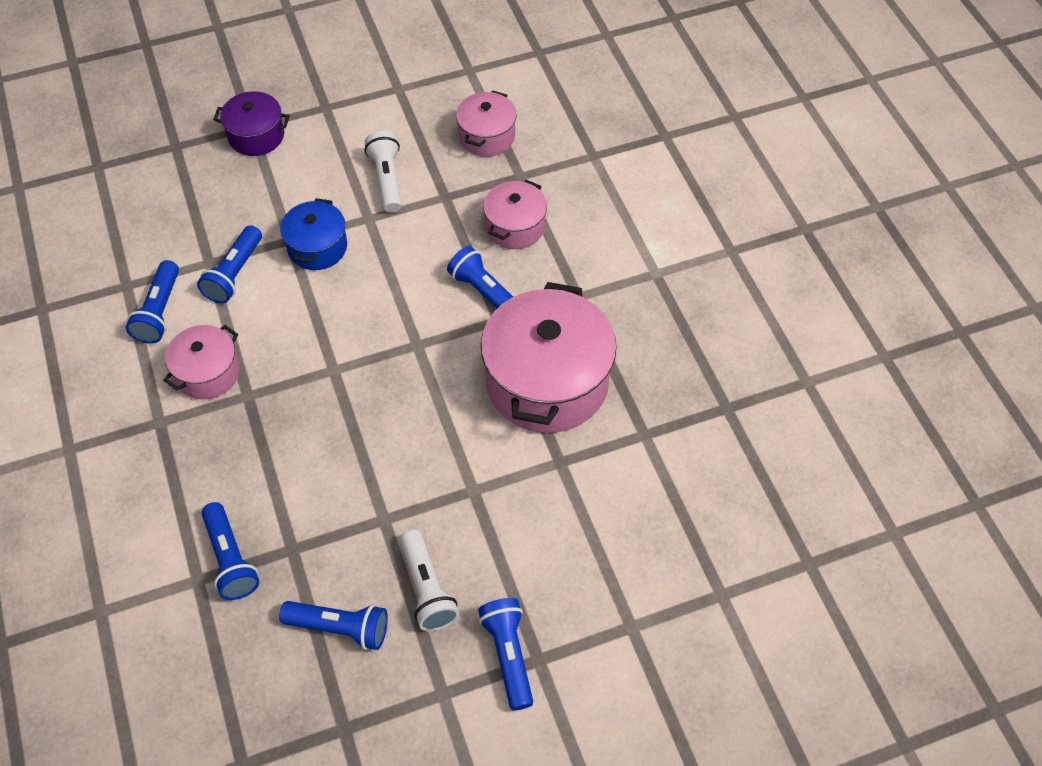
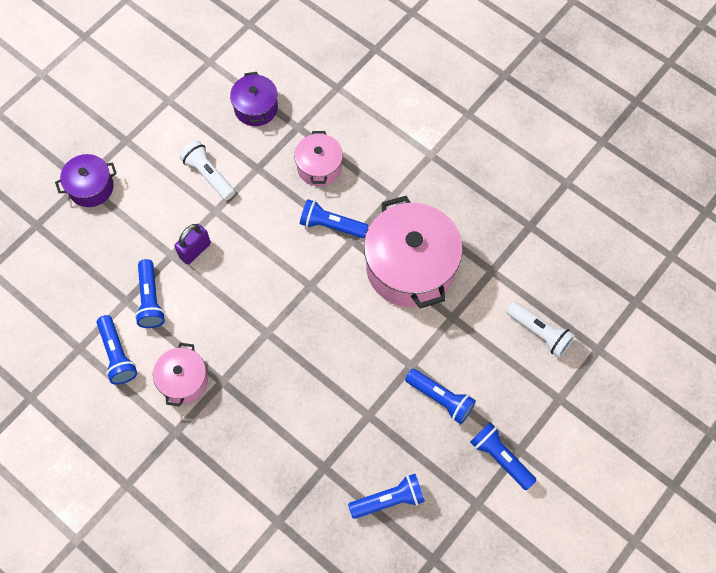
camera: 30 degrees left, 10 degrees up
blue flashlight [201,502,259,600] -> blue flashlight moved to [405,369,476,424]
blue pot [280,198,347,270] -> purple padlock [174,224,211,265]
white flashlight [400,529,459,631] -> white flashlight moved to [506,301,575,357]
pink pot [456,90,517,157] -> purple pot [230,72,278,126]

